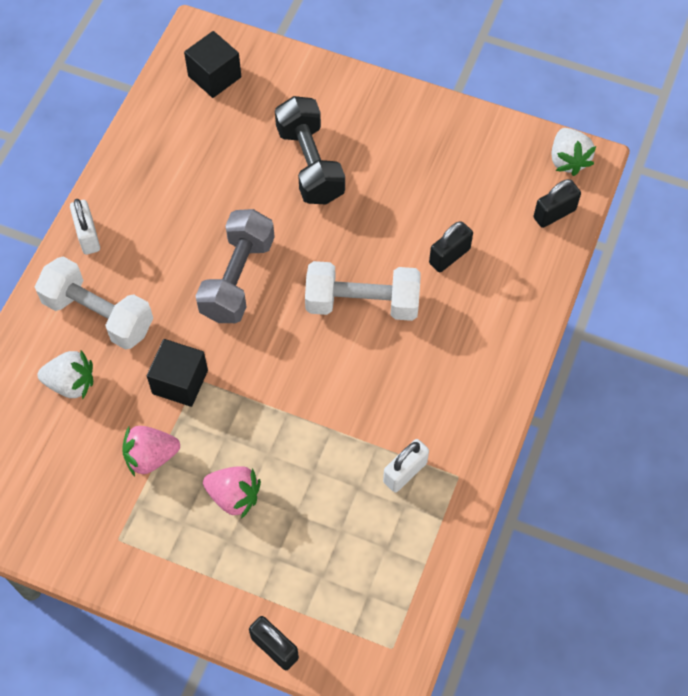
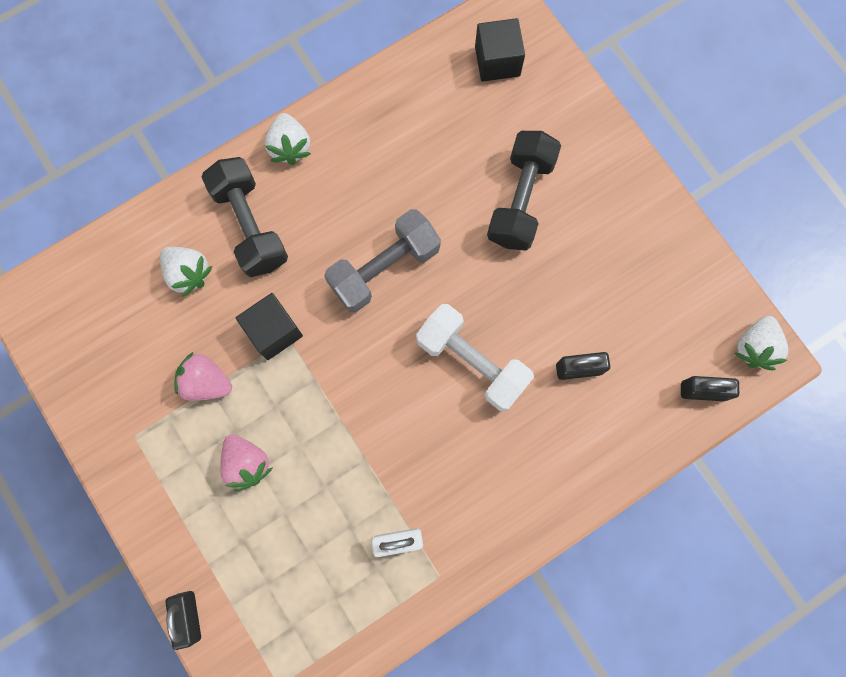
camera: 35 degrees right, 15 degrees up
white dumbbell [35,257,153,350] -> black dumbbell [202,157,288,277]
white padlock [70,199,100,255] -> white strawberry [265,113,311,165]

